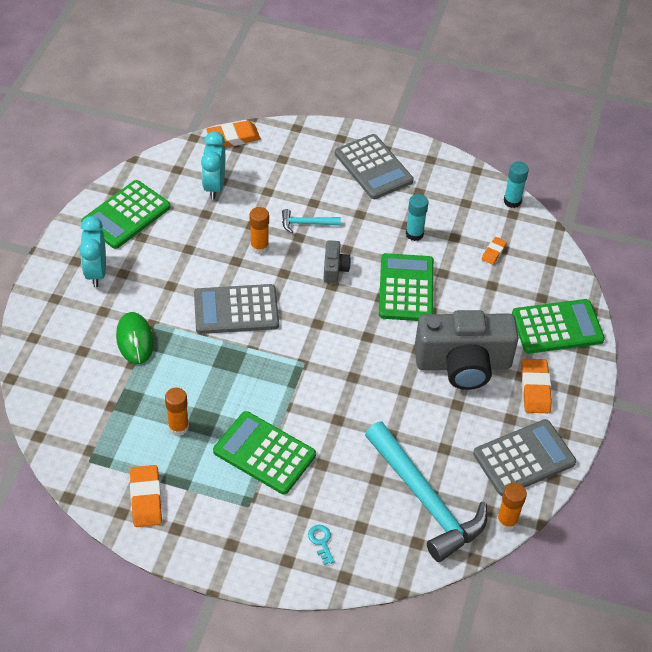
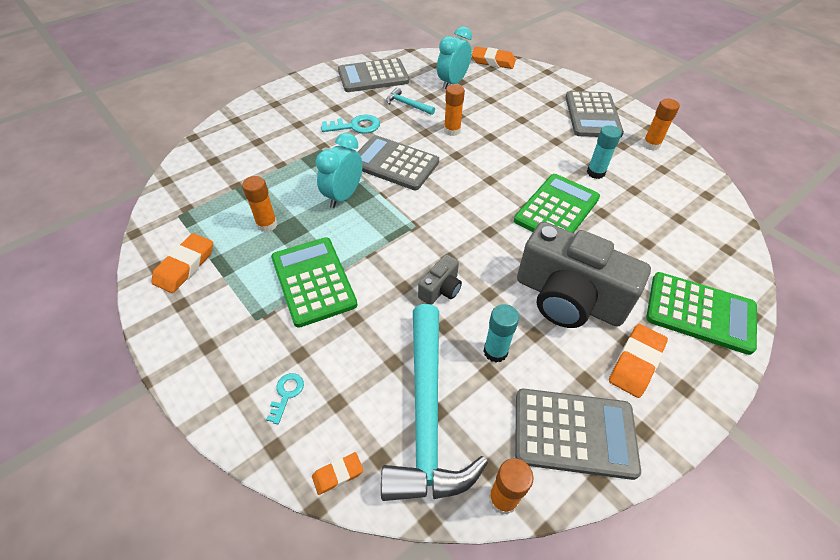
camera: 35 degrees right, 0 degrees up
turquoise clock [79,216,106,287] -> turquoise clock moved to [316,133,363,208]
green calculator [81,180,170,249] -> grey calculator [338,58,409,92]
green mouse [116,312,154,364] -> none
turquoise hammer [282,209,341,233] -> turquoise hammer moved to [386,87,435,115]
grey camera [323,240,351,283] -> grey camera moved to [418,254,462,305]
orange eraser [482,237,507,265] -> orange eraser moved to [312,452,363,495]
turquoise glue stick [504,161,529,208] -> turquoise glue stick moved to [484,304,519,363]
none -> turquoise key [321,114,380,134]
none -> orange glue stick [642,99,680,151]

